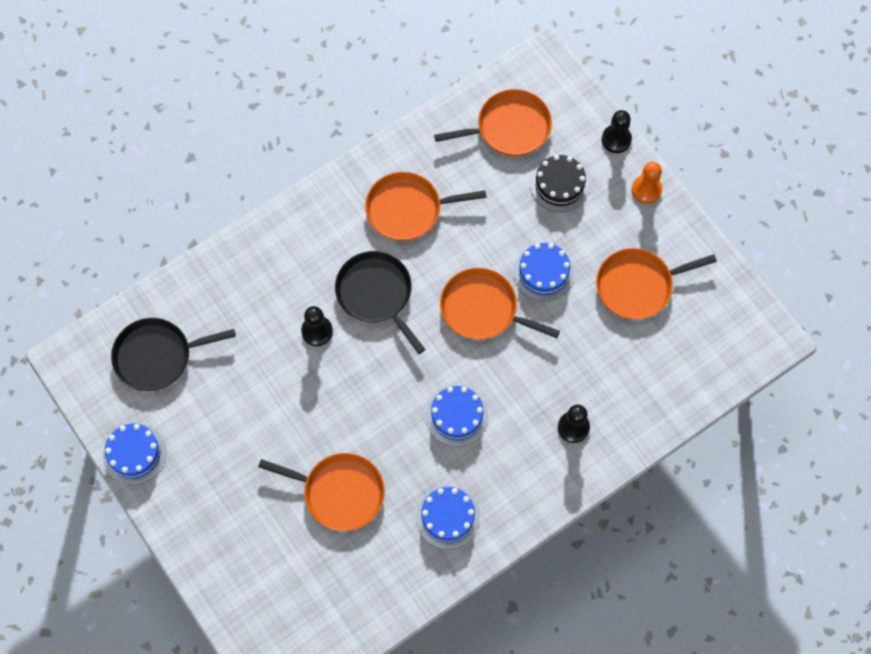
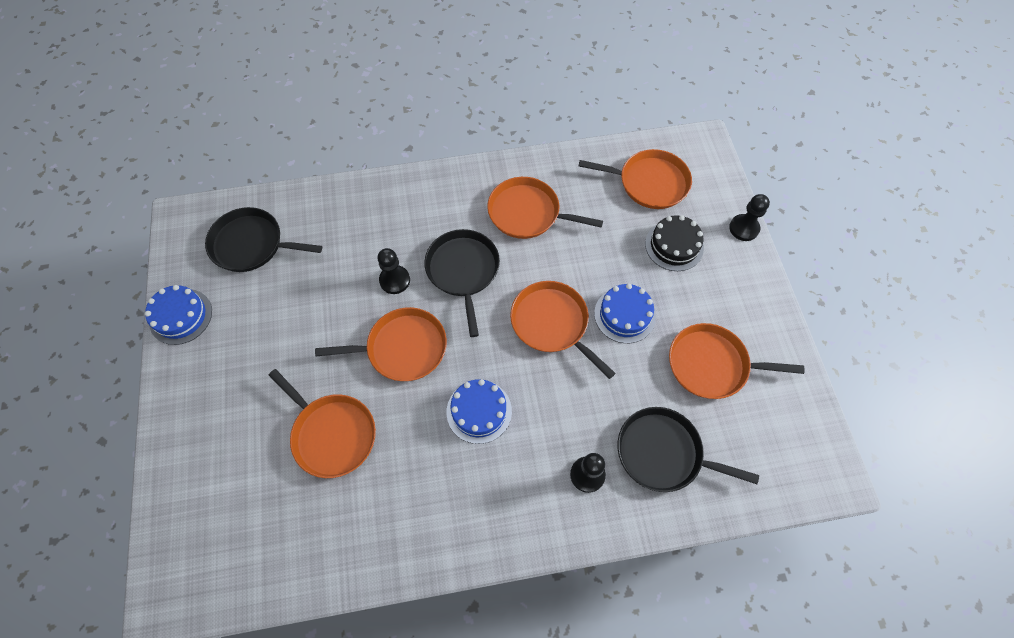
camera: 25 degrees right, 5 degrees down
blue cake [416,486,480,549] -> none
orange pawn [632,161,662,204] -> none
none -> orange pan [315,307,447,381]
none -> black pan [618,407,759,492]

